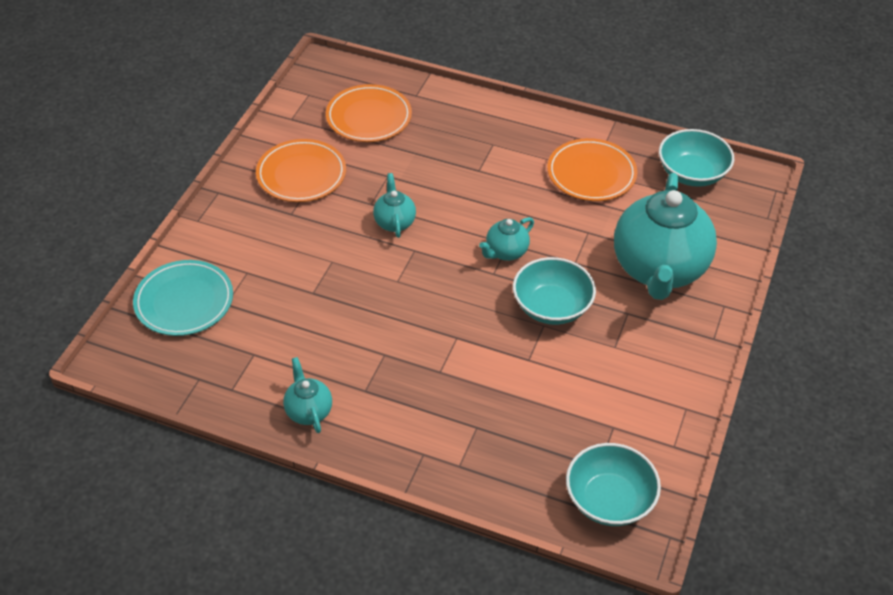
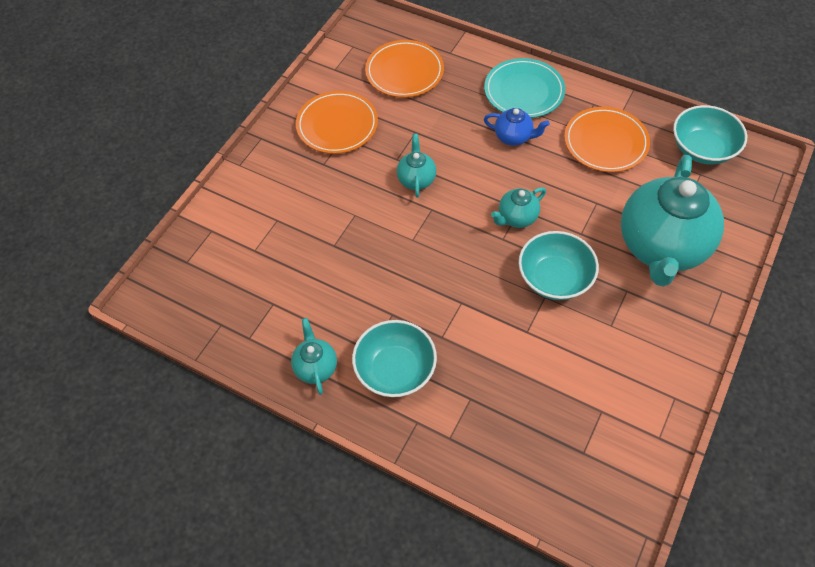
camera: 10 degrees right, 10 degrees up
turquoise plate [133,260,233,336] -> turquoise plate moved to [484,58,565,118]
turquoise bowl [566,443,661,526] -> turquoise bowl moved to [352,320,437,397]
none -> blue teapot [484,108,550,146]

